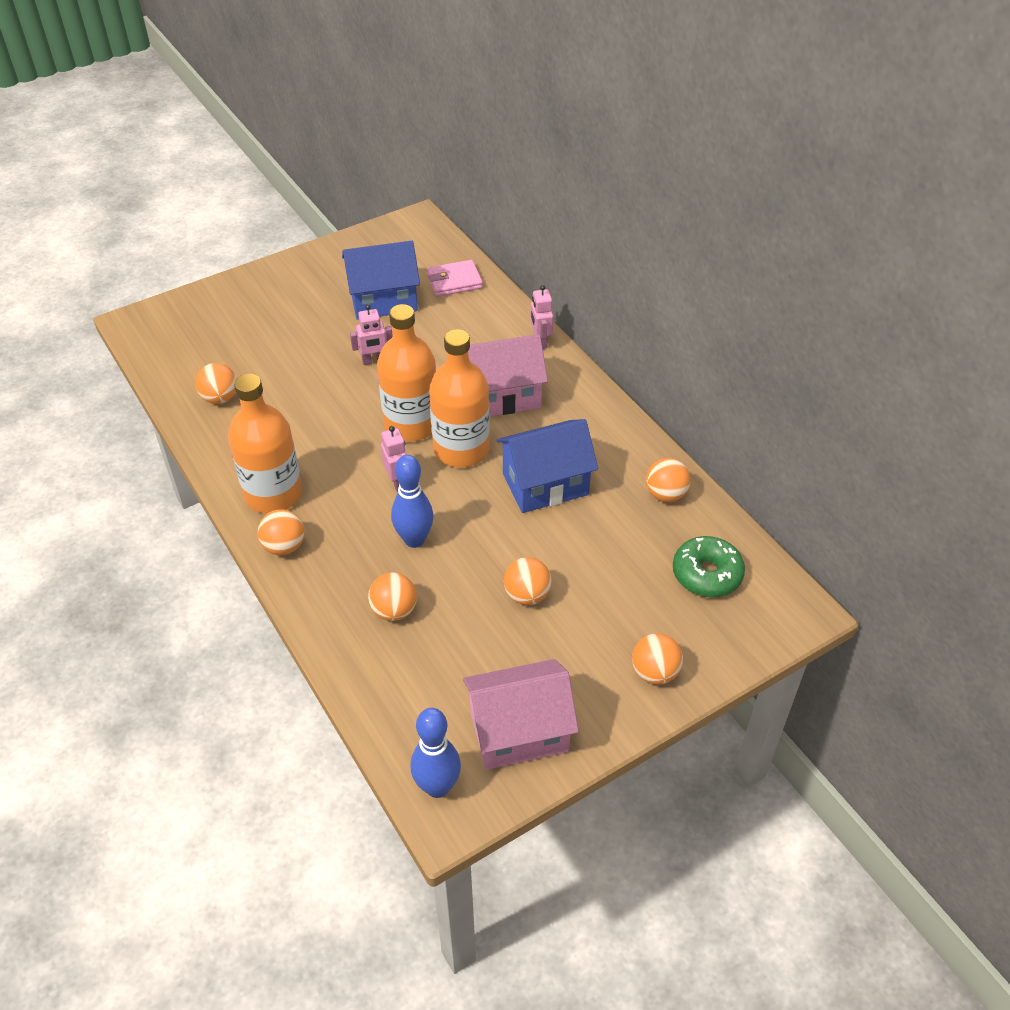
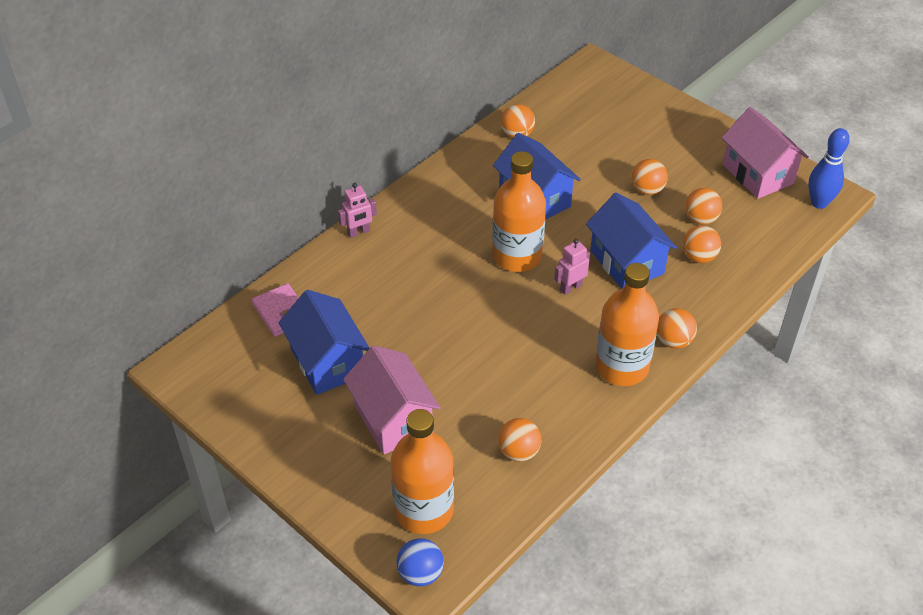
camera: 105 degrees left, 0 degrees up
pink robot [350,304,392,365] -> none
orange bottle [377,304,436,441] -> orange bottle moved to [390,409,454,534]
blue bowling pin [391,455,434,548] -> blue house [586,192,677,289]
pink house [468,334,548,416] -> pink house moved to [343,345,441,454]
orange ball [632,633,683,685] -> orange ball moved to [685,188,722,225]
green donut [673,536,745,597] -> none
none -> blue ball [397,538,444,586]

